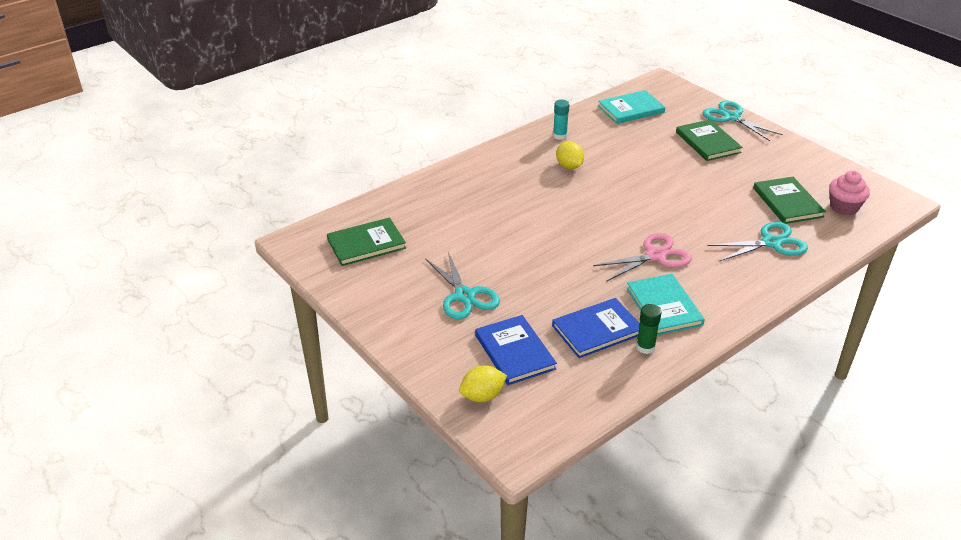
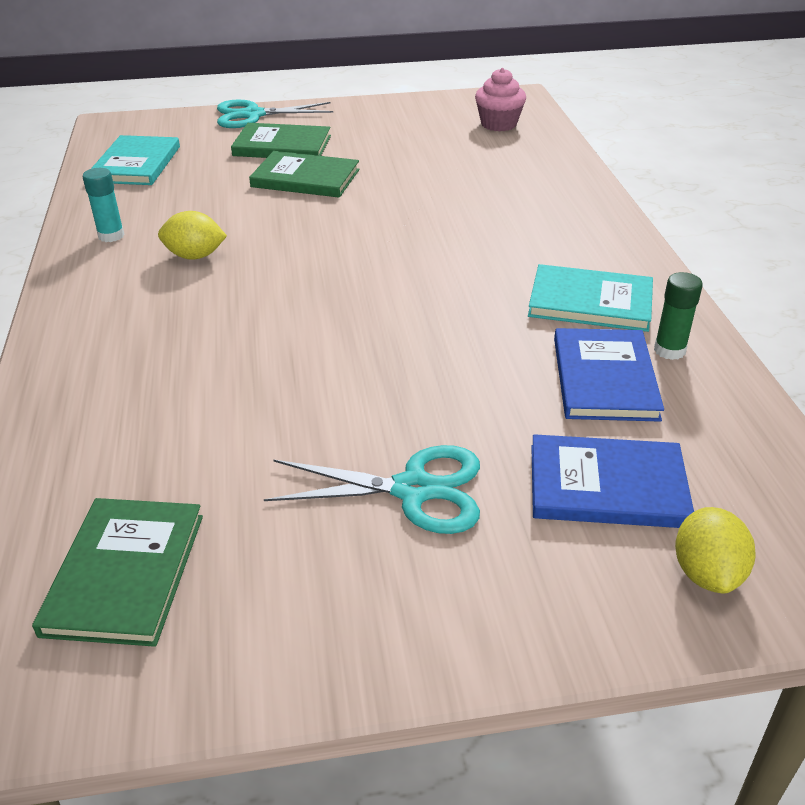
camera: 60 degrees left, 0 degrees up
pink scissors [593,233,692,281] -> none
turquoise scissors [708,222,808,261] -> none
green book [753,177,826,224] -> green book moved to [249,151,359,198]

